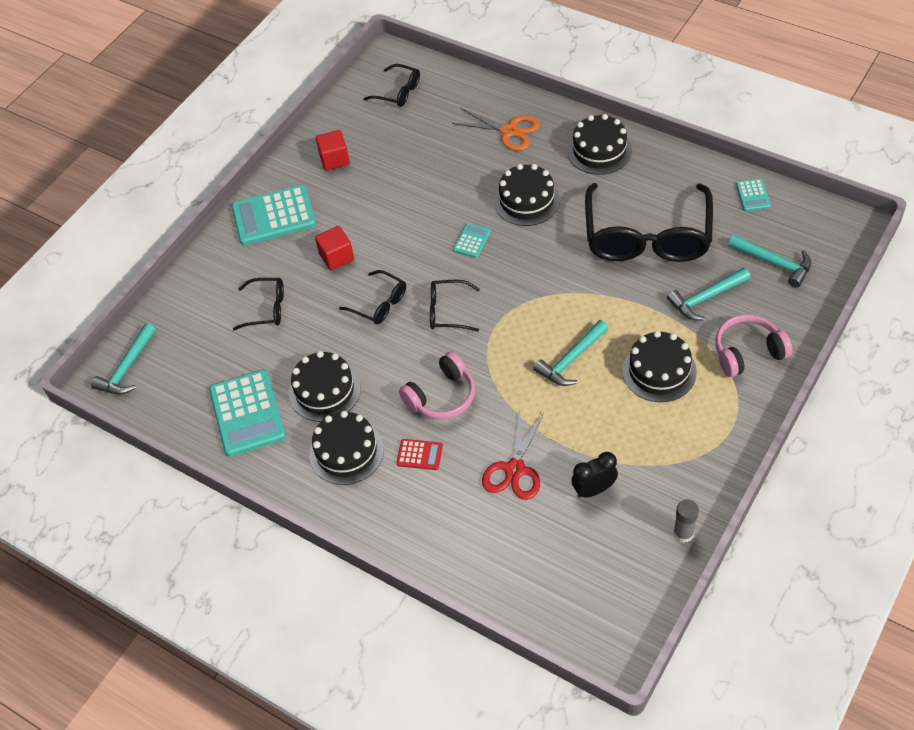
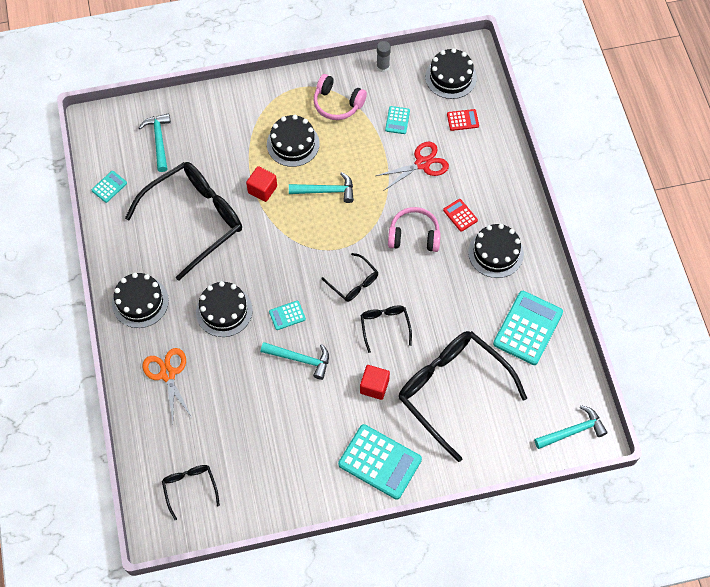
camera: 140 degrees left, 10 degrees up
black glasses [233,278,284,330] -> black glasses [398,331,527,462], size x2.18
black cake [289,351,361,422] -> black cake moved to [425,48,477,99]
red cube [316,130,350,171] -> red cube moved to [246,166,277,202]
black clock [571,452,618,498] -> turquoise calculator [385,106,410,134]
turquoise hammer [667,267,750,320] -> turquoise hammer moved to [261,342,329,380]
pink headphones [715,315,793,377] -> pink headphones moved to [313,74,367,120]
none -> red calculator [447,109,479,131]

